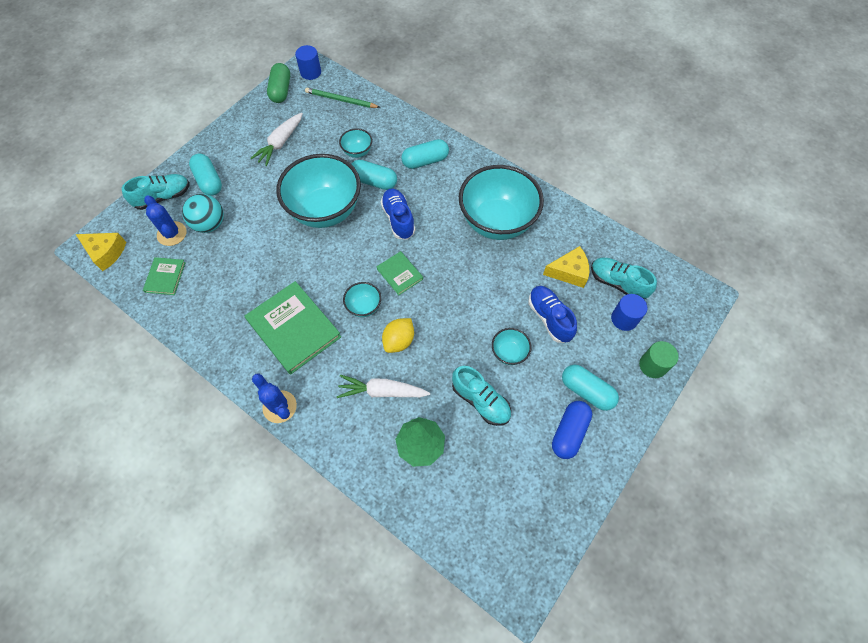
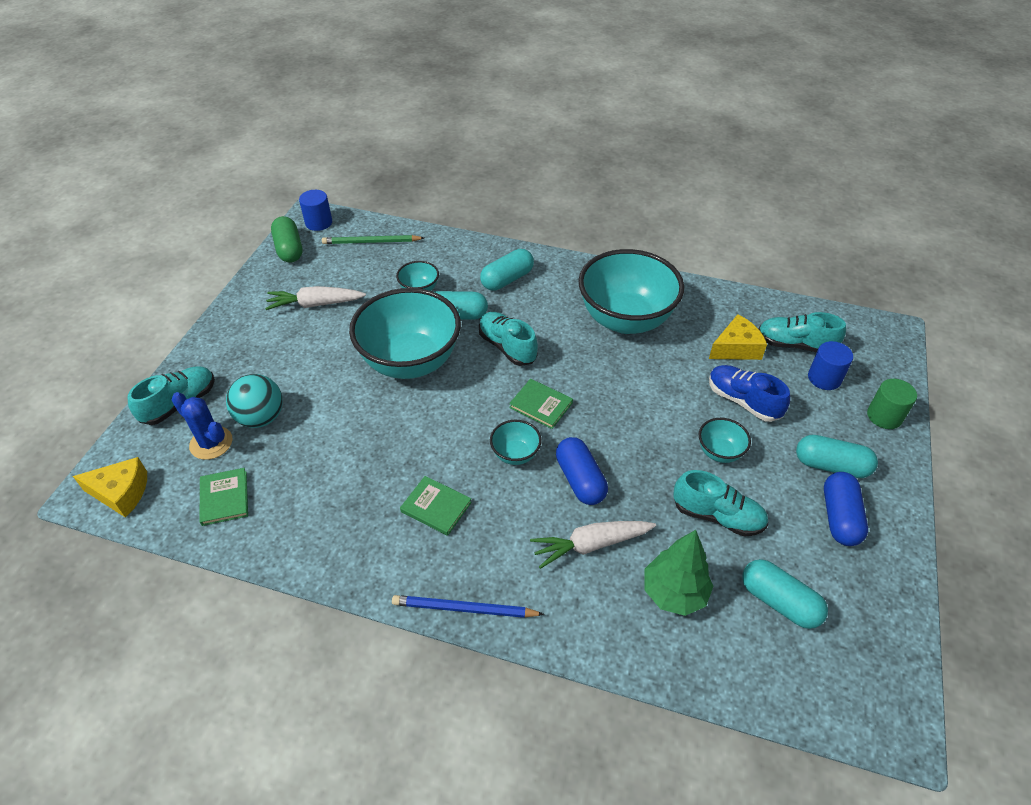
camera: 20 degrees left, 15 degrees down
turquoise capsule [189,154,222,196] -> turquoise capsule moved to [742,559,828,629]
green book [245,281,341,375] -> green book [400,476,472,536], size x0.52
white carrot [250,113,303,166] -> white carrot turned 75 degrees clockwise [265,286,366,310]
blue cactus [252,373,297,423] -> blue pencil [392,595,544,618]
blue shoe [380,189,416,240] -> turquoise shoe [479,312,538,366]
yellow lemon [382,318,414,353] -> blue capsule [556,437,608,505]

